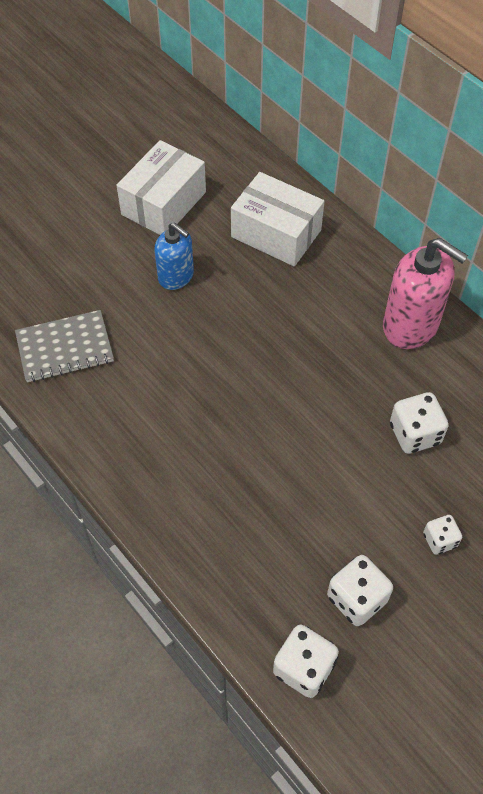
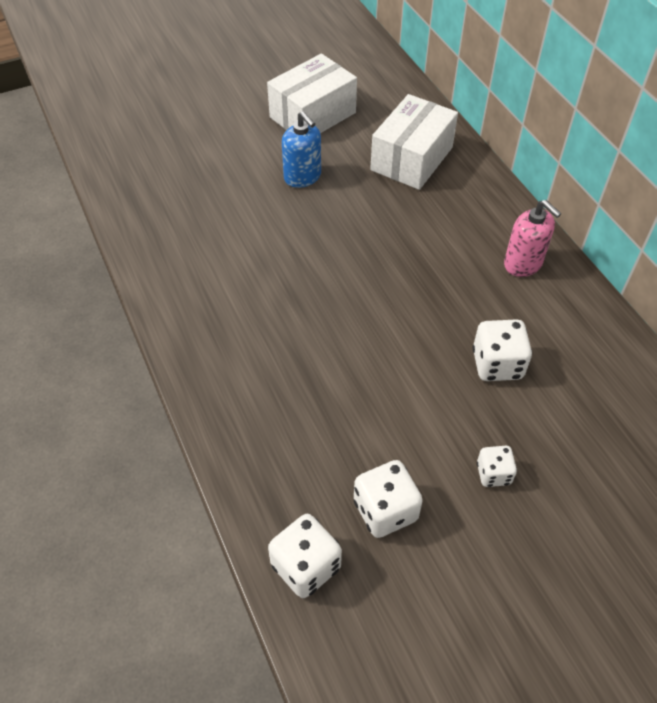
camera: 15 degrees right, 5 degrees down
grey notebook [15,310,114,382] -> none
white box [231,172,324,266] -> white box turned 75 degrees clockwise [370,94,458,190]
pink soap dispenser [383,238,468,349] -> pink soap dispenser [504,200,561,277], size x0.63

